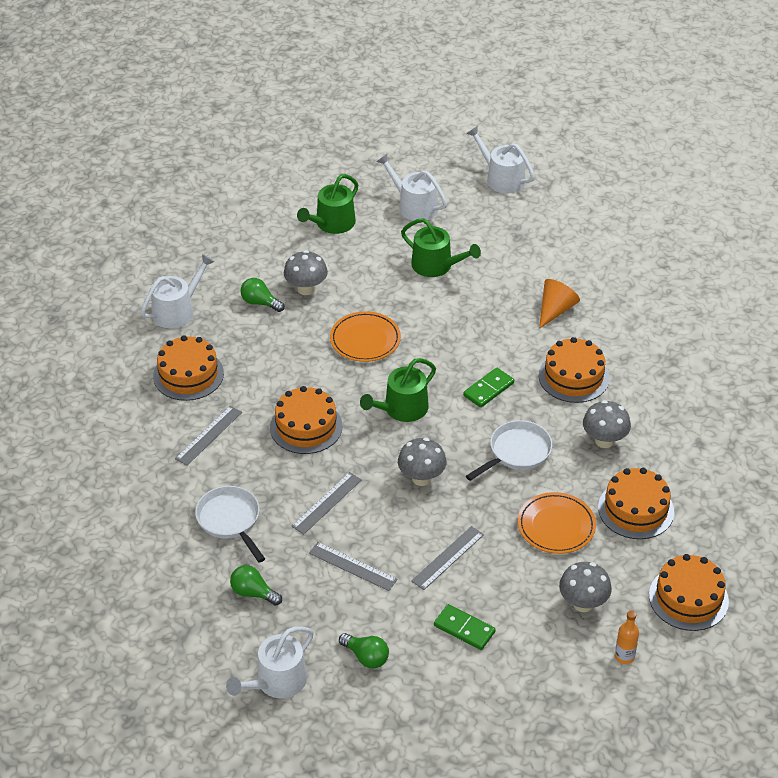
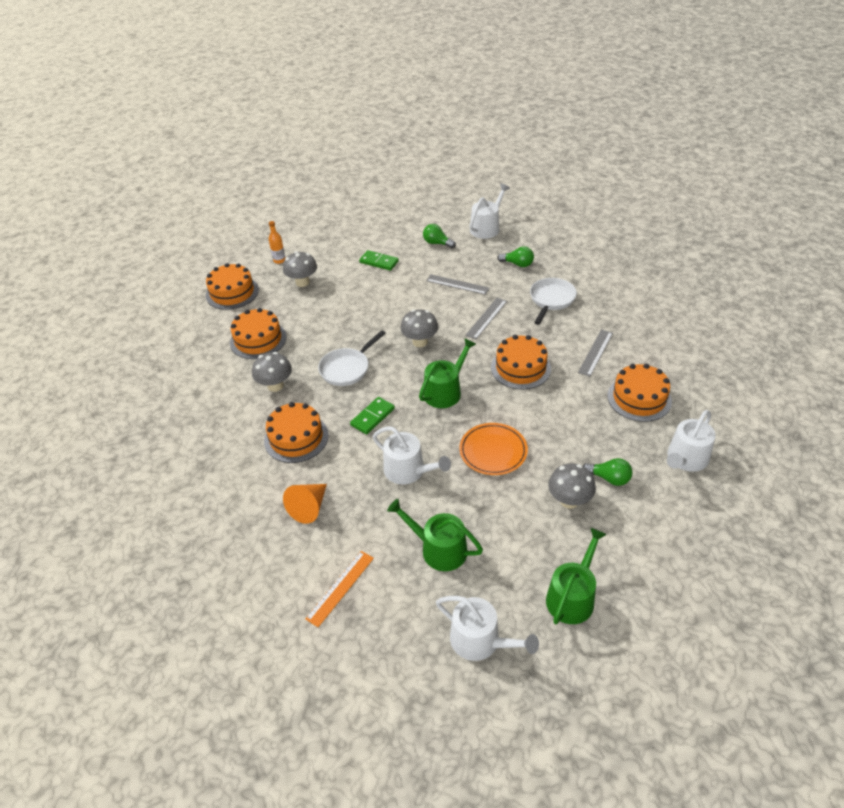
camera: 175 degrees right, 0 degrees up
white pan [195,486,265,562] -> white pan turned 120 degrees counterclockwise [530,278,577,325]
grey ruler [411,526,484,590] -> none
white watering can [466,126,535,193] -> white watering can moved to [373,427,451,484]
orange plate [518,492,596,554] -> none
none -> orange ruler [305,551,374,627]

